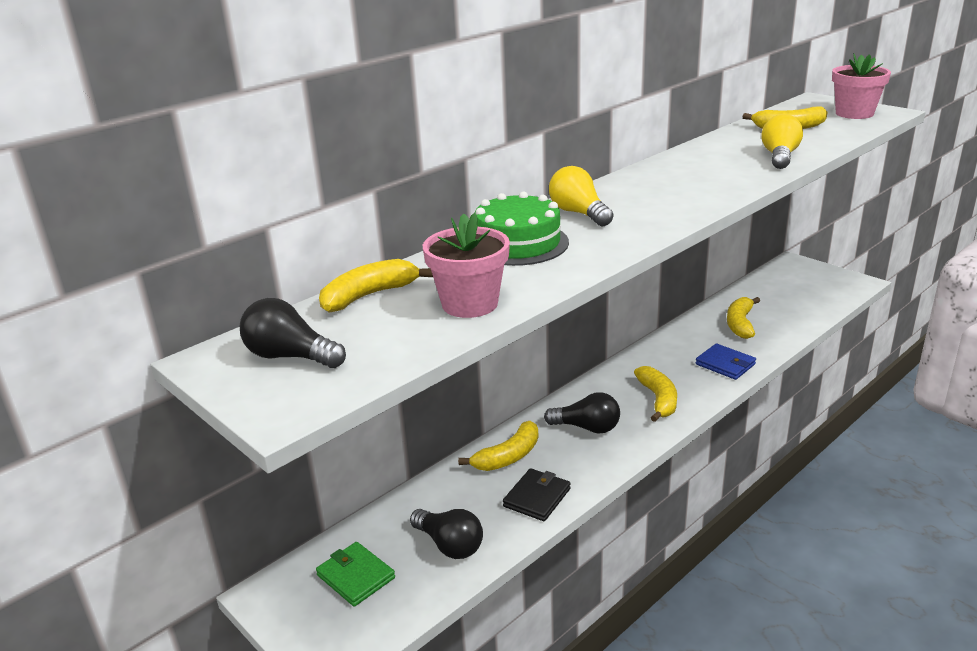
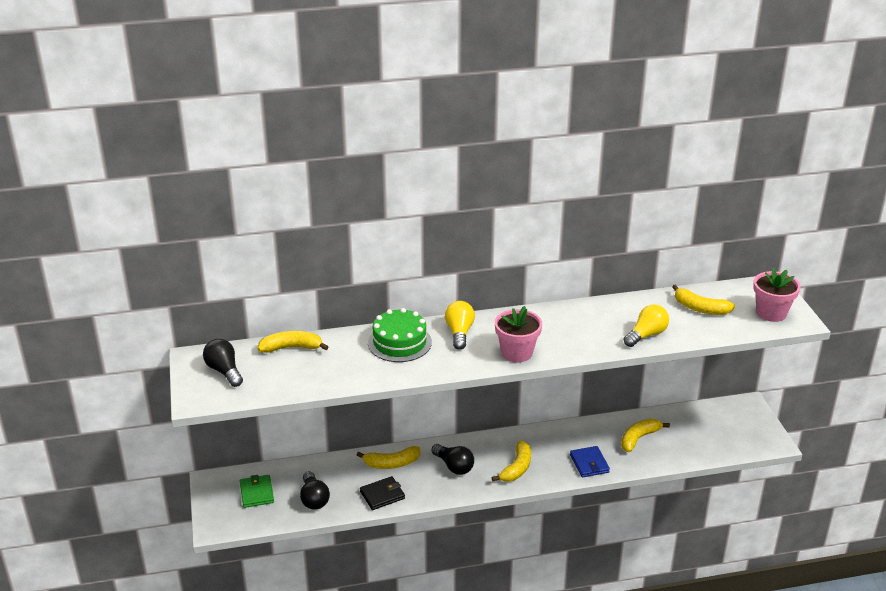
camera: 30 degrees right, 5 degrees up
pink flower pot [423,213,510,318] -> pink flower pot moved to [495,306,542,362]

